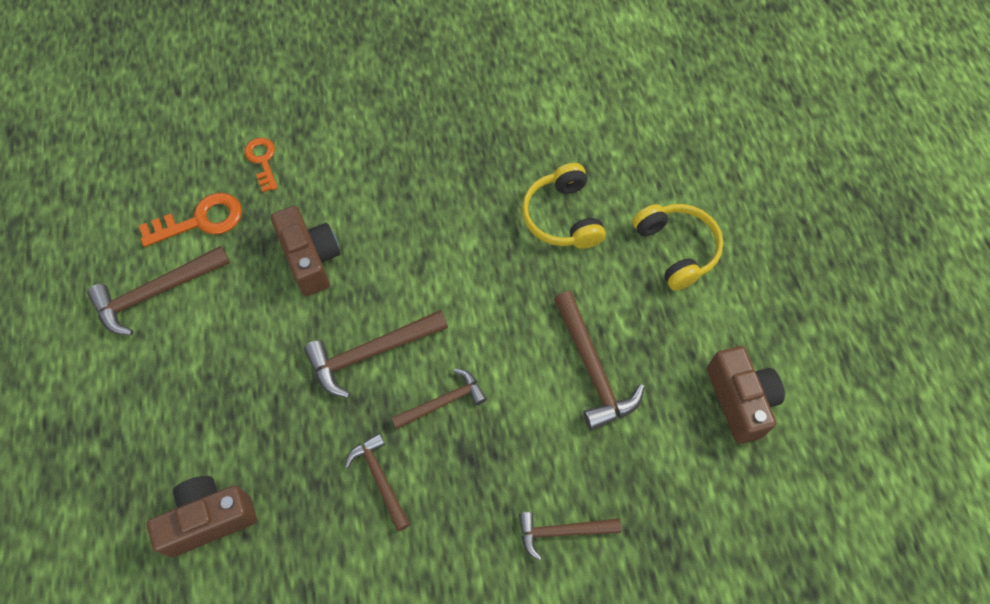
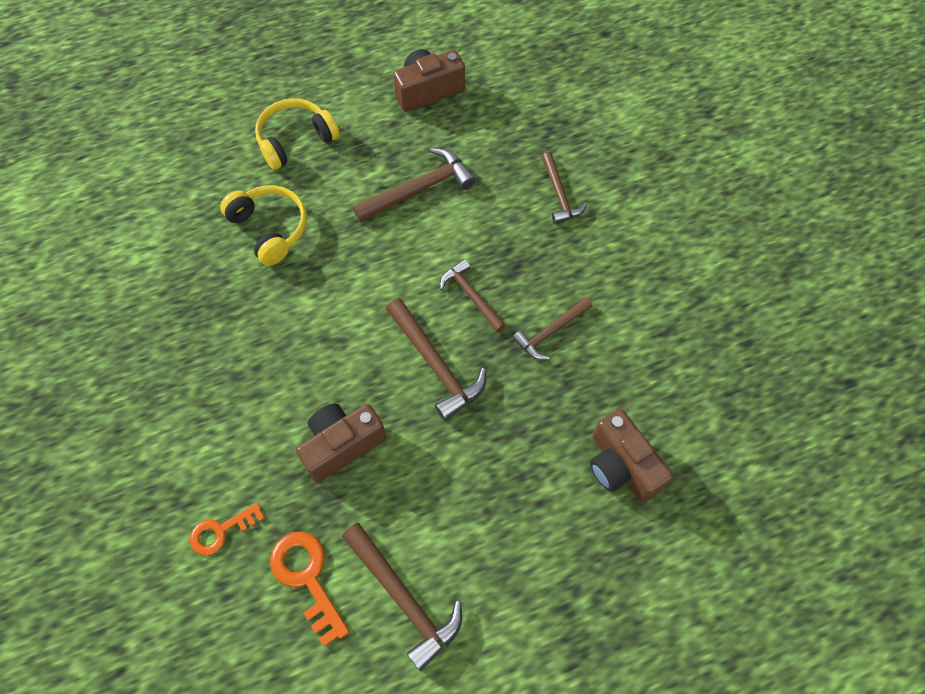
camera: 100 degrees left, 0 degrees up
yellow headphones [522,163,606,249] -> yellow headphones turned 105 degrees counterclockwise [220,185,307,266]

